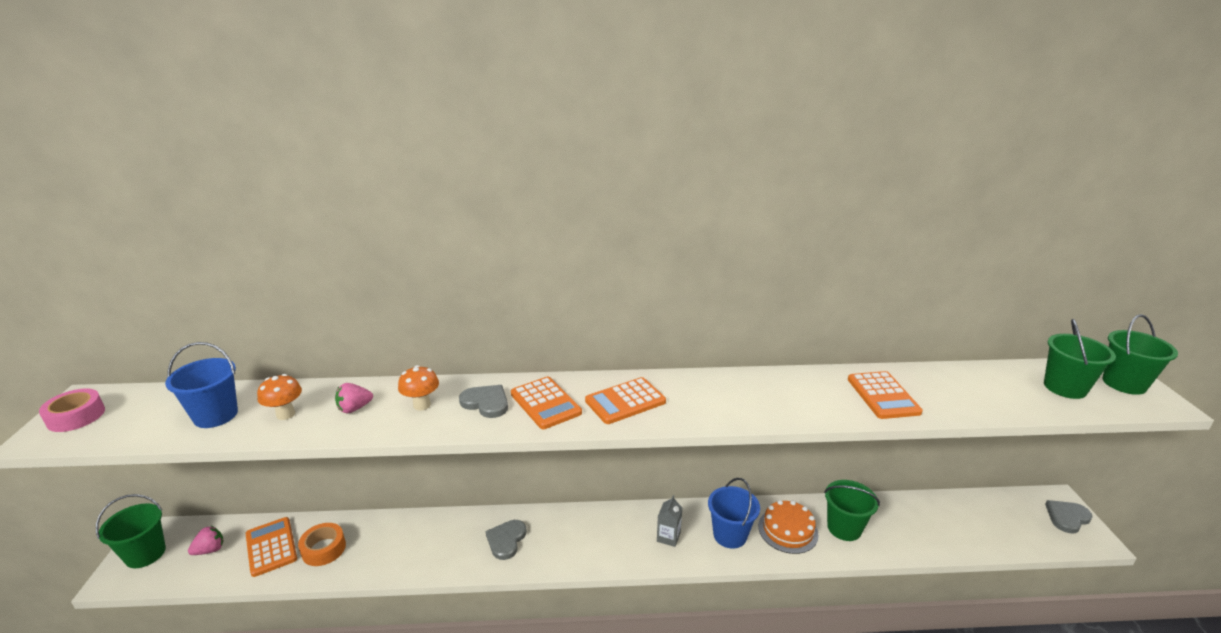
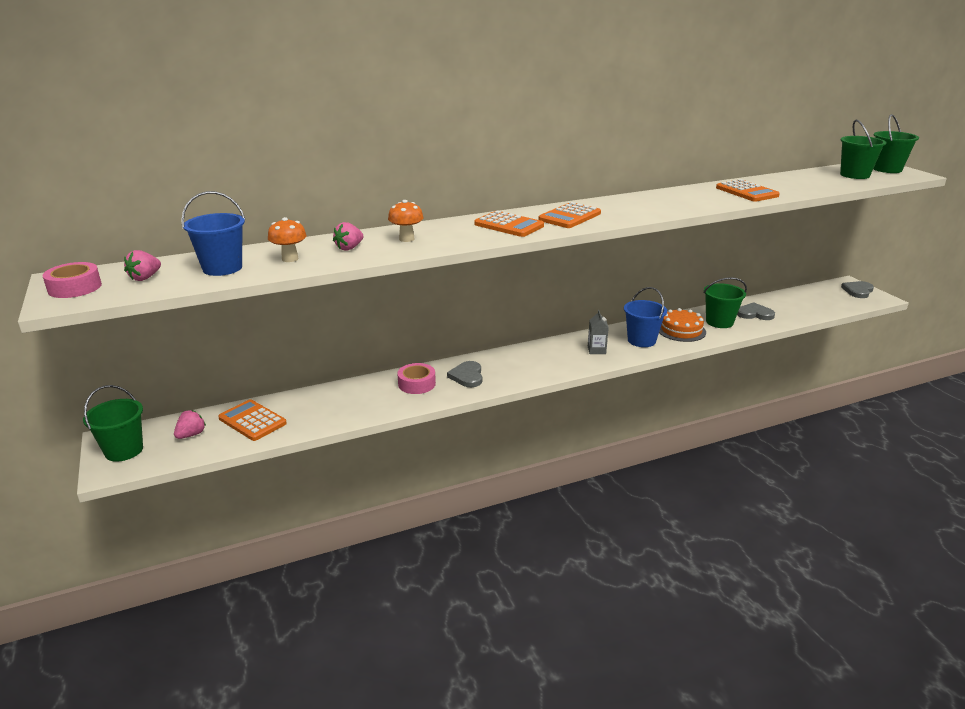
camera: 20 degrees left, 0 degrees up
orange tape [298,523,346,566] -> none
grey heart [459,385,508,418] -> grey heart moved to [737,302,775,320]
none -> pink strawberry [124,250,161,281]
none -> pink tape [397,363,436,394]

